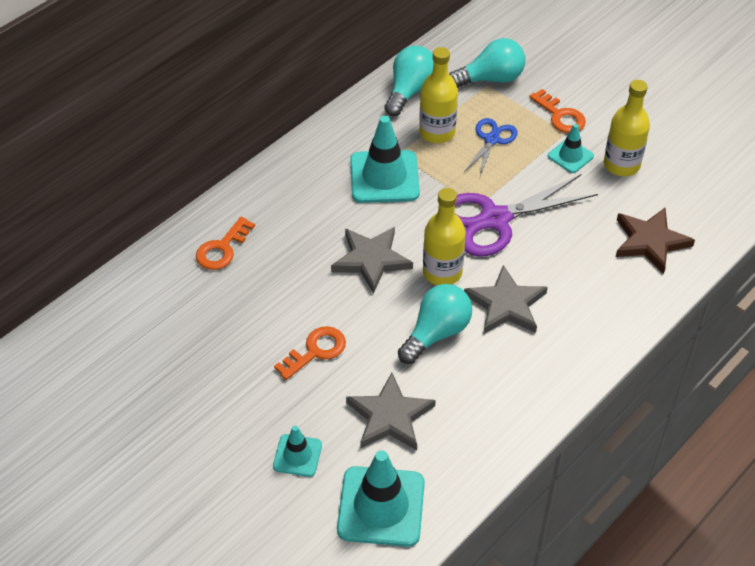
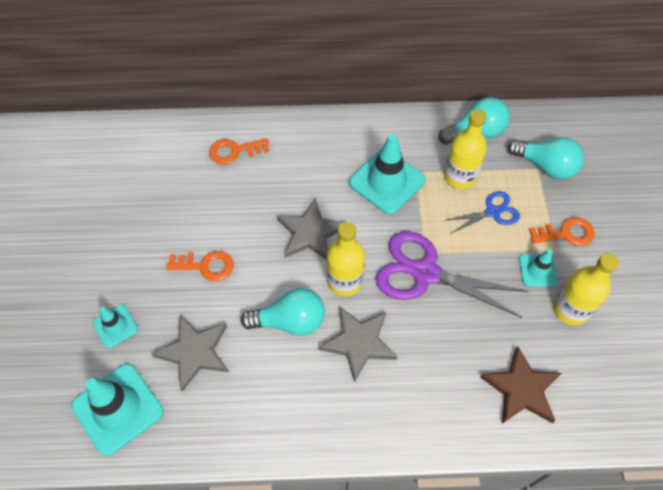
camera: 45 degrees right, 10 degrees up
orange key [529,89,586,133] -> orange key turned 105 degrees counterclockwise [529,217,595,246]

